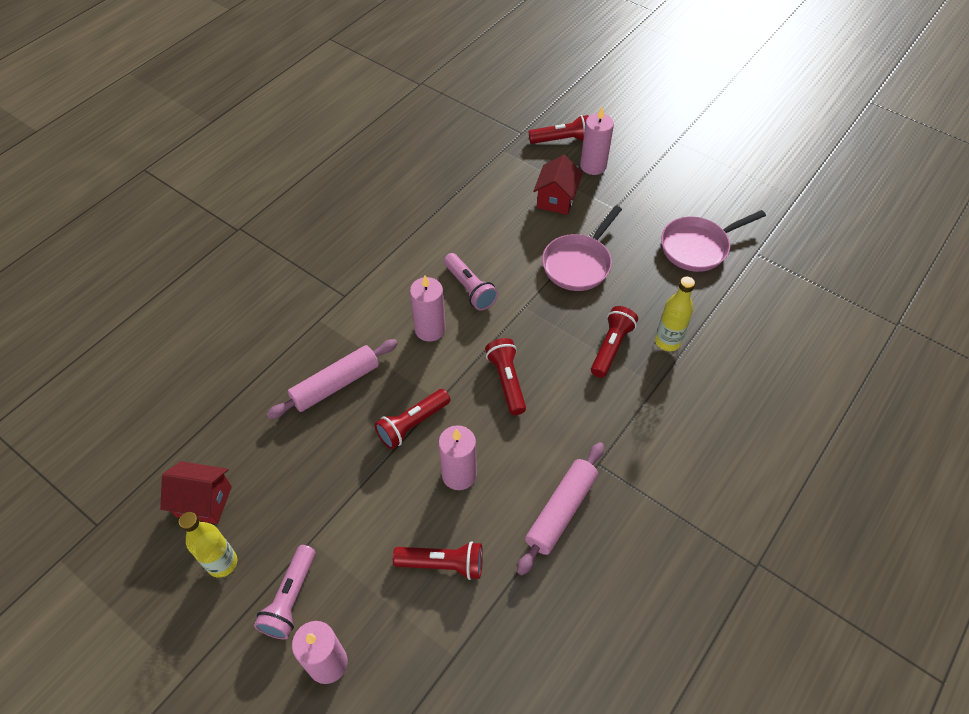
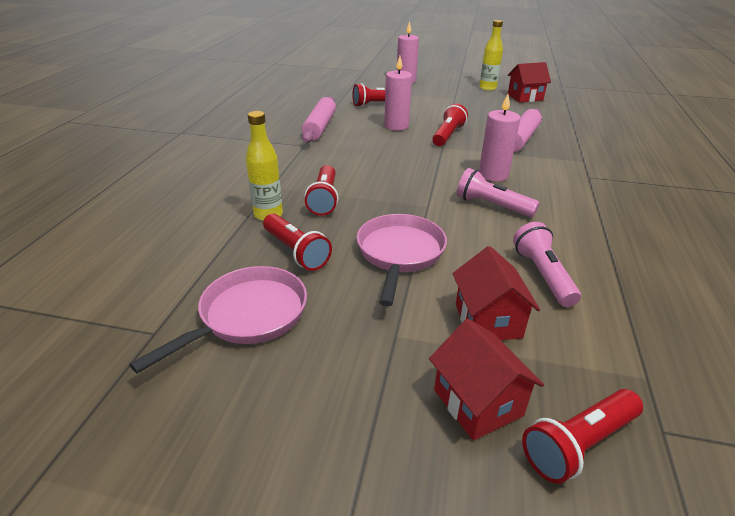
camera: 155 degrees right, 20 degrees down
pink flashlight [254,545,316,639] -> pink flashlight moved to [513,222,581,307]
red flashlight [485,338,526,415] -> red flashlight moved to [263,214,332,271]
pink candle [580,106,614,175] -> red house [429,319,544,441]

